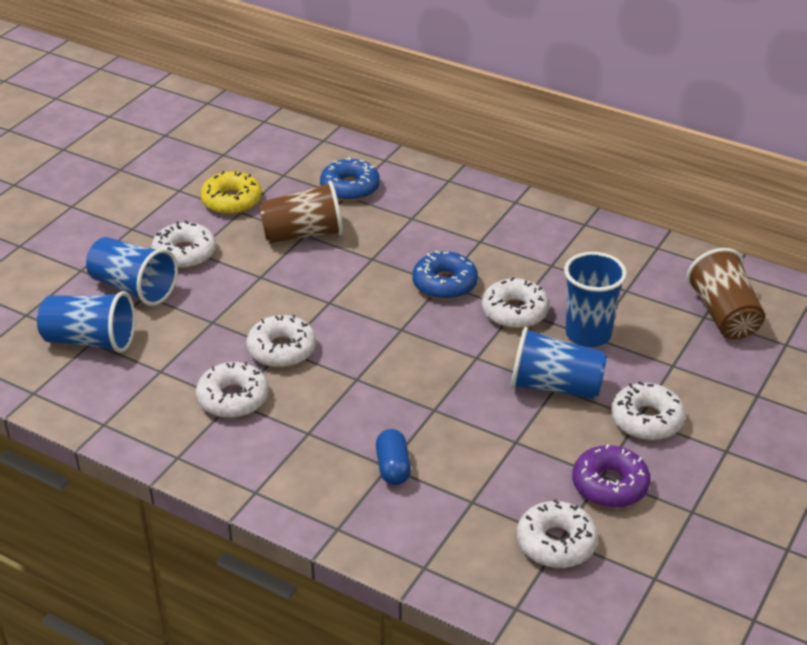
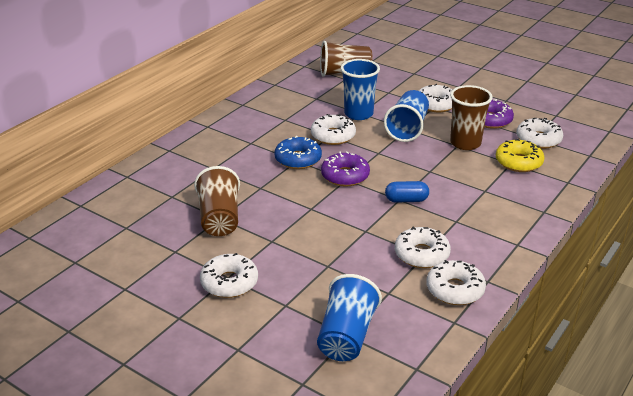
camera: 85 degrees left, 5 degrees down
blue cup [86,237,178,306] -> none
yellow donut [200,171,262,215] -> yellow donut moved to [496,138,544,172]
white donut [246,315,316,368] -> white donut moved to [426,260,486,305]
blue donut [320,157,380,201] -> none
blue capsule [376,429,411,485] -> blue capsule moved to [385,181,429,203]
none -> purple donut [321,151,370,186]
none -> brown cup [450,85,493,150]

